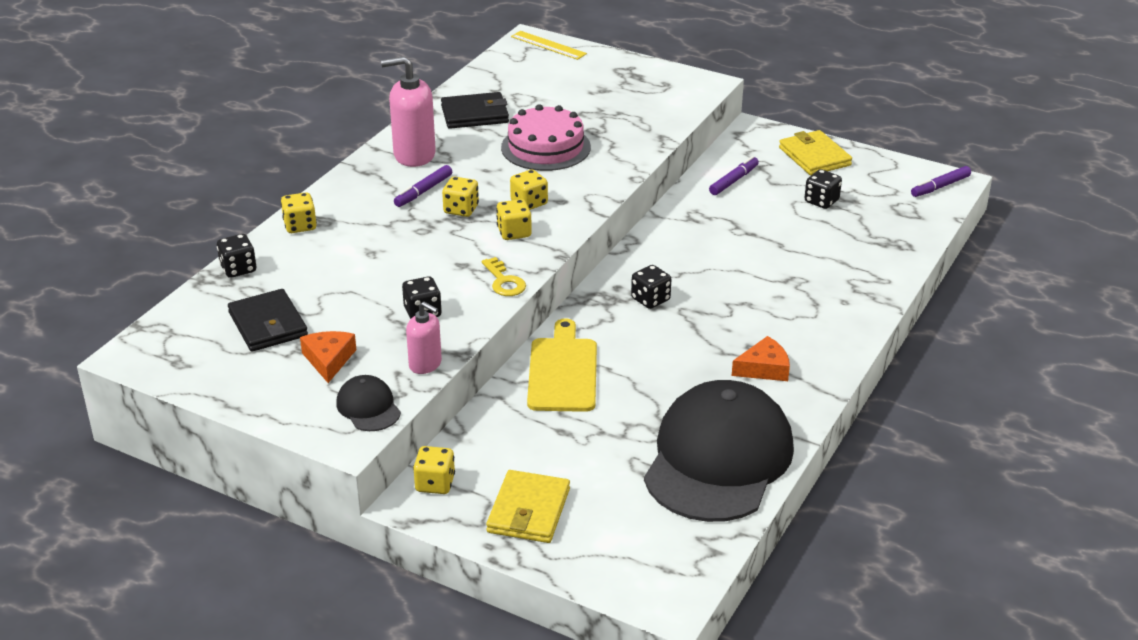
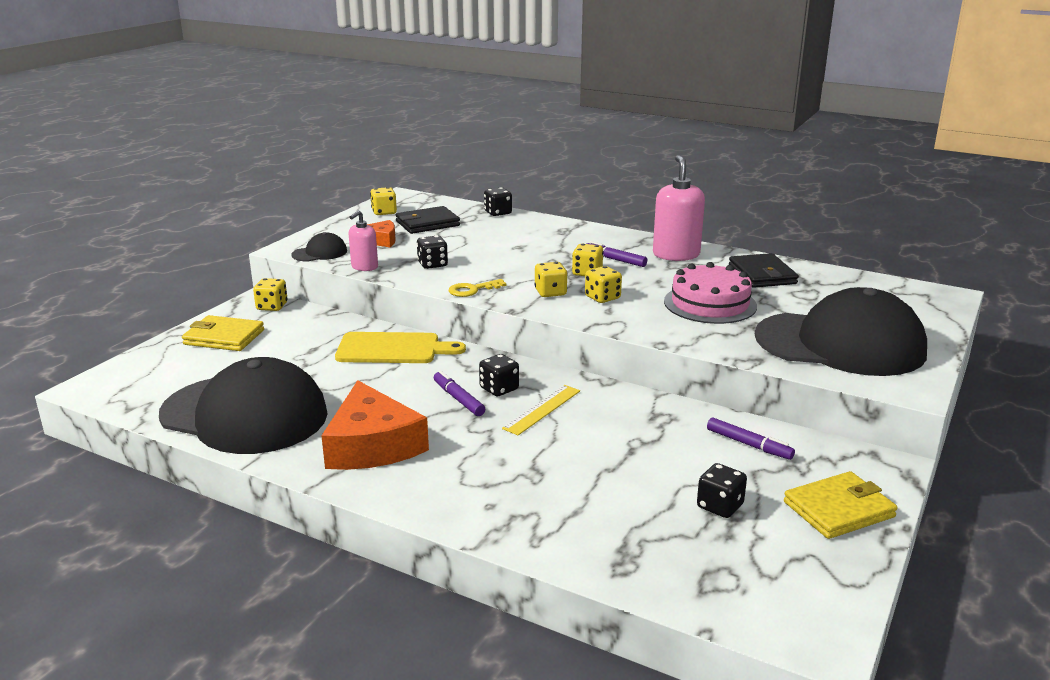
camera: 90 degrees right, 10 degrees down
yellow dice [281,192,317,233] -> yellow dice moved to [370,187,397,215]
yellow ruler [511,31,587,60] -> yellow ruler moved to [502,385,580,435]
orange cheese [732,336,790,381] -> orange cheese [321,380,429,470], size x1.86
purple marker [911,166,971,197] -> purple marker moved to [434,371,485,416]
none -> black cap [755,287,927,376]

